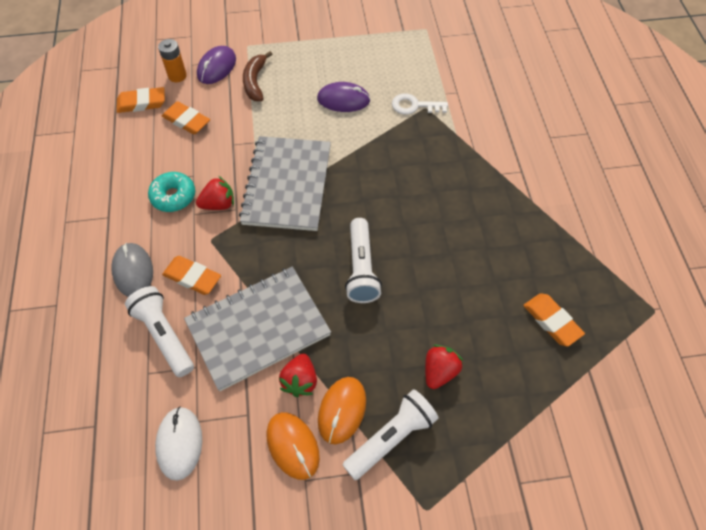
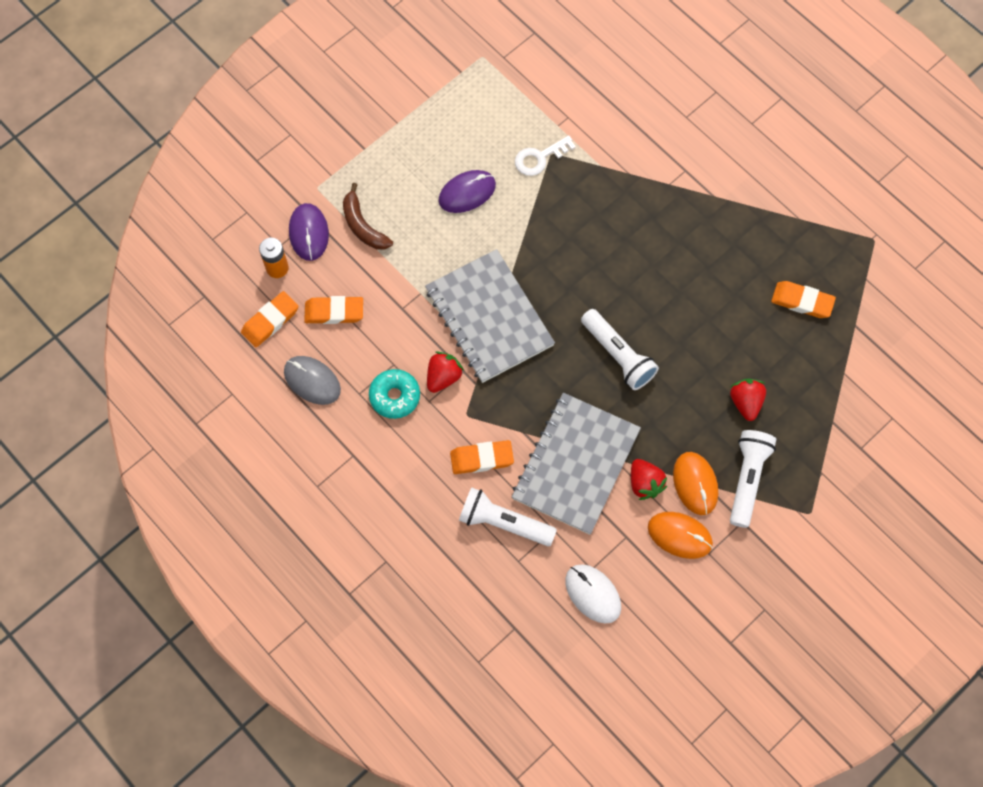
camera: 35 degrees left, 10 degrees up
grey mouse [111,243,153,297] -> grey mouse moved to [284,356,341,405]

